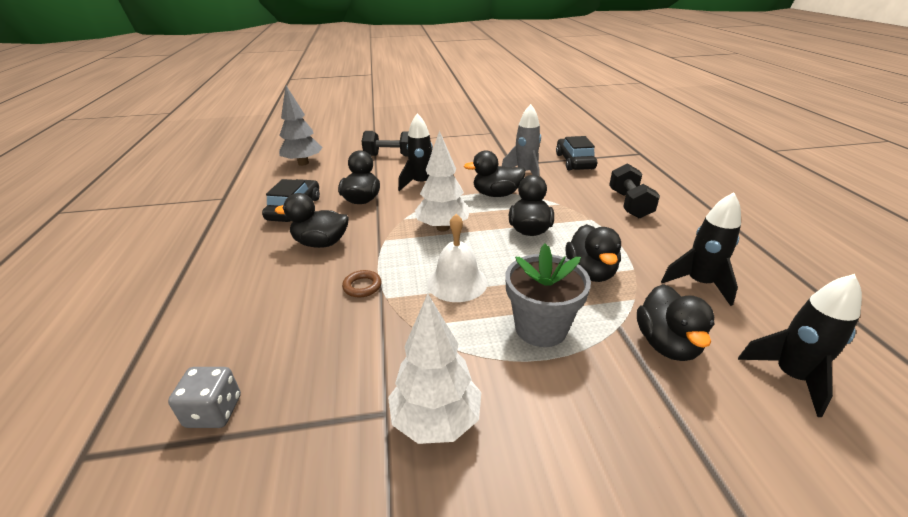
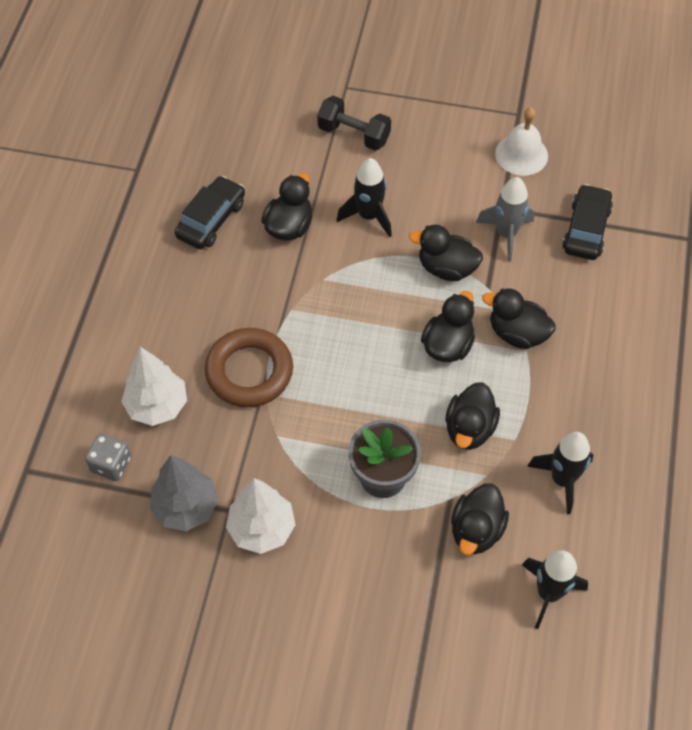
camera: 20 degrees right, 25 degrees up
black duck [275,193,349,248] -> black duck moved to [482,288,556,349]
grey tree [279,86,322,166] -> grey tree moved to [150,455,218,531]
brown ring [342,270,382,298] -> brown ring [205,328,293,407], size x2.34
white tree [415,131,470,231] -> white tree moved to [121,347,187,426]
white bell [427,214,487,302] -> white bell moved to [495,108,548,176]
black dumbbell [609,163,660,219] -> none

